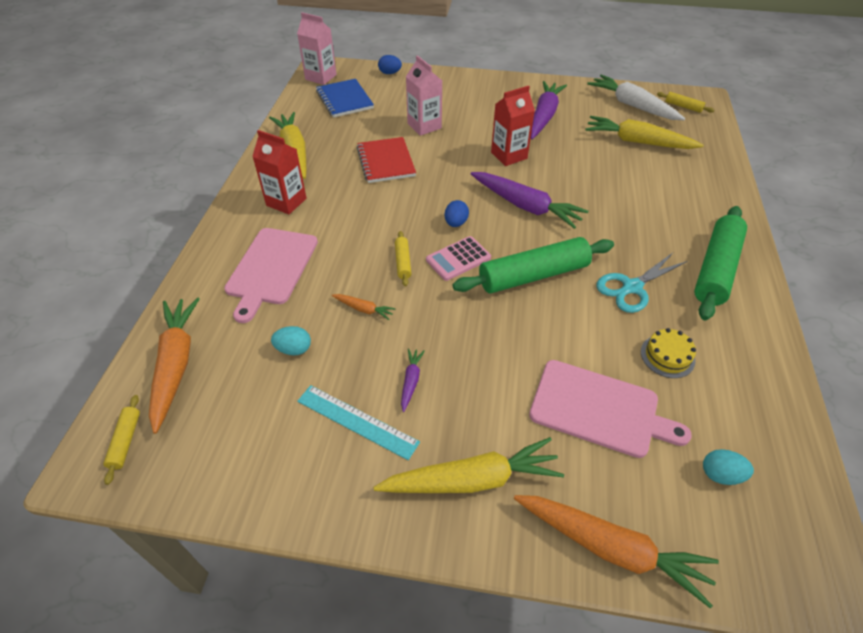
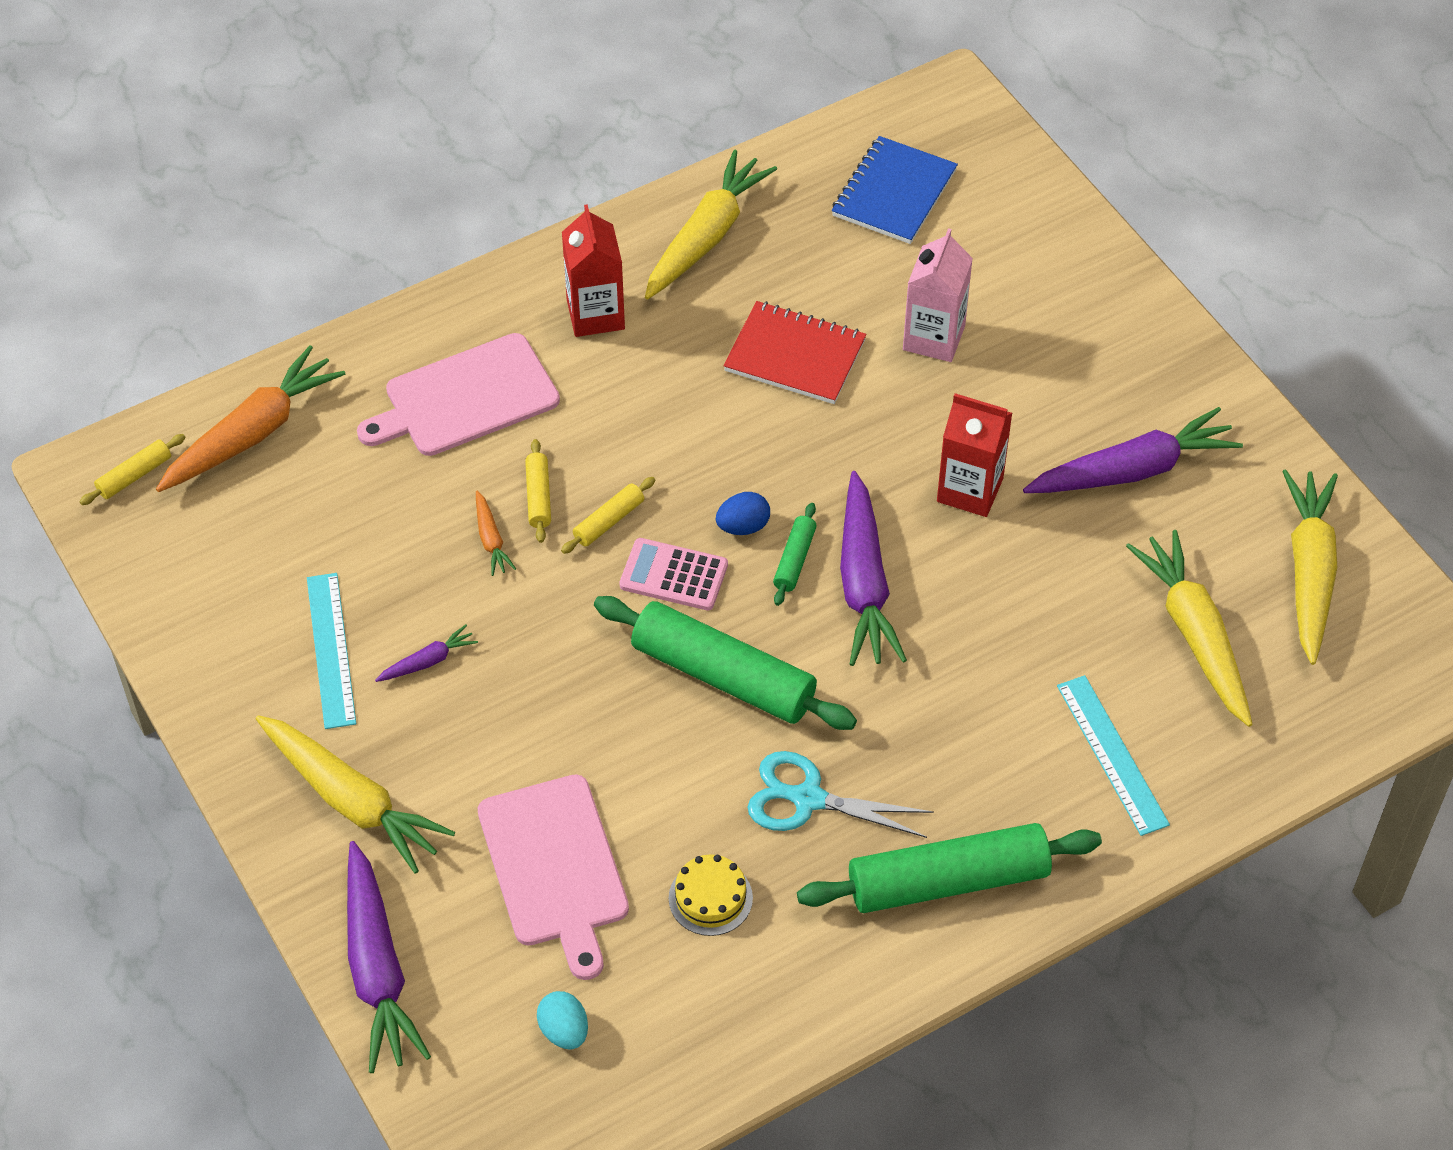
camera: 50 degrees right, 5 degrees up
turquoise egg [271,326,311,355] -> none
pink carton [297,12,337,85] -> none
red notebook [357,137,416,183] -> red notebook turned 75 degrees clockwise [723,301,866,404]
blue egg [378,55,402,74] -> none
orange carrot [514,495,719,608] -> purple carrot [347,841,431,1073]
white carrot [587,75,685,120] -> yellow carrot [1282,469,1338,665]
yellow rolling pin [657,92,714,113] -> yellow rolling pin moved to [525,439,551,543]
none -> green rolling pin [773,503,817,606]
none -> turquoise ruler [1057,675,1170,836]

